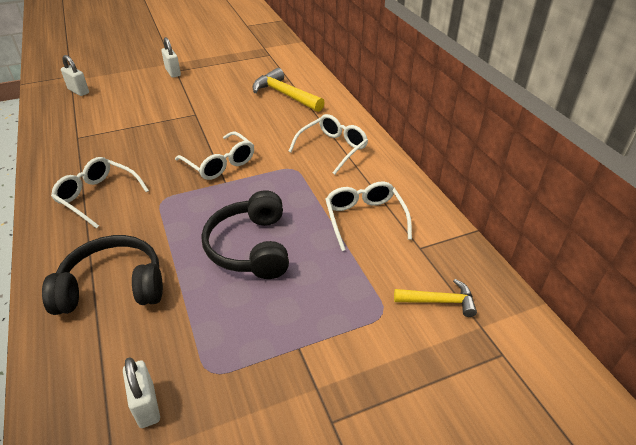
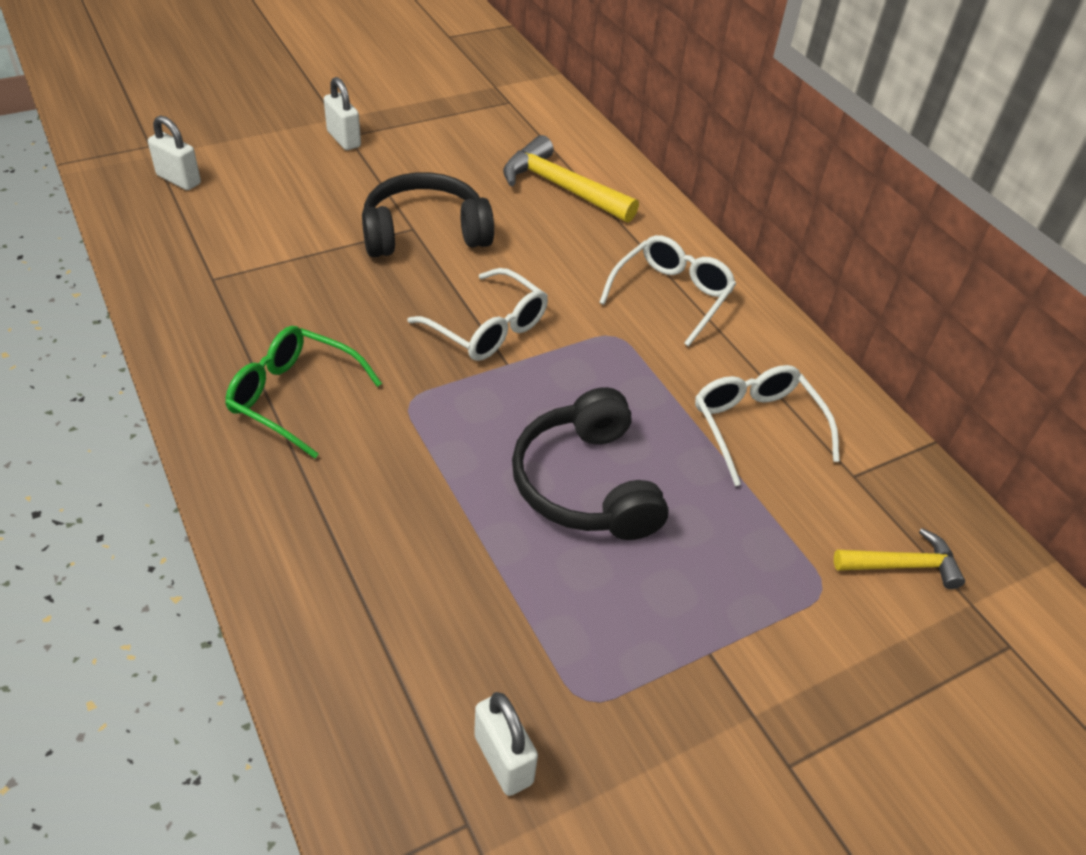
camera: 10 degrees left, 5 degrees up
black headphones [42,235,163,315] -> black headphones moved to [362,172,494,257]
white glasses [51,157,149,229] -> green glasses [225,326,382,459]

